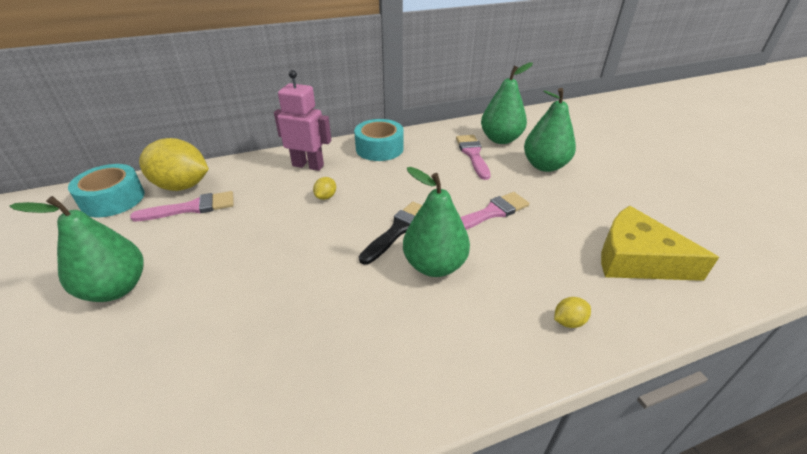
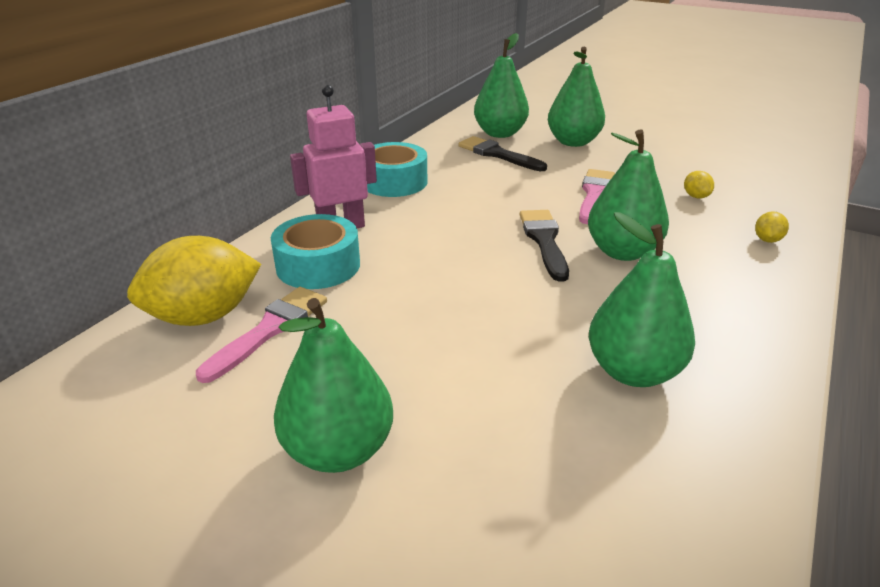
camera: 40 degrees left, 5 degrees down
turquoise tape [68,164,145,217] -> turquoise tape moved to [271,214,360,289]
yellow lemon [313,177,336,200] -> yellow lemon moved to [684,171,714,198]
pink brush [456,135,490,180] -> black brush [458,136,547,171]
yellow cheese [601,206,719,281] -> none
none -> green pear [589,212,695,387]

